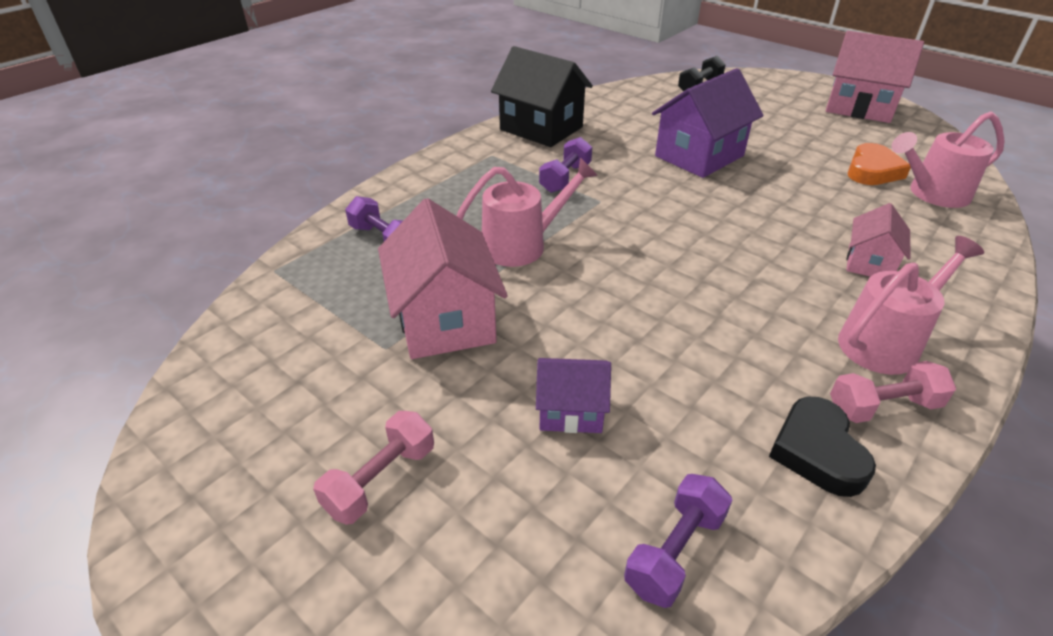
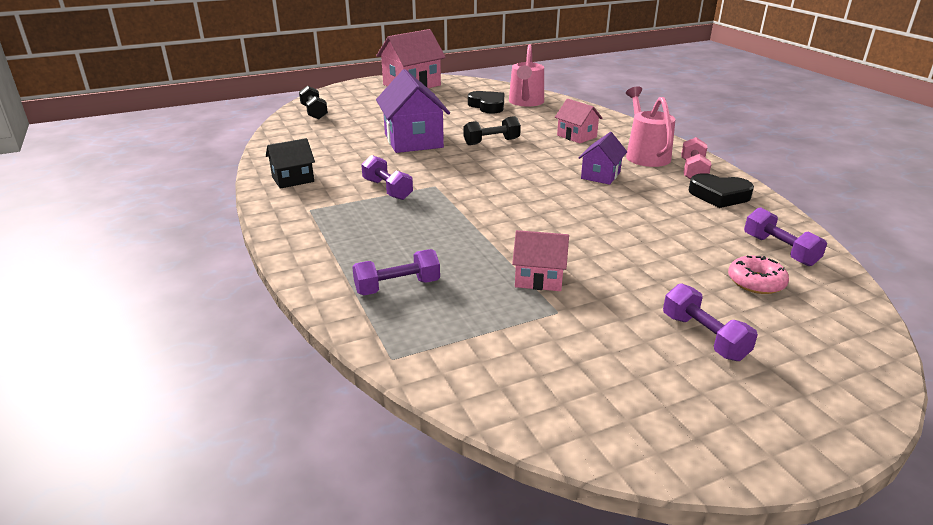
camera: 65 degrees left, 10 degrees down
pink dumbbell [313,411,434,525] -> purple dumbbell [663,283,758,361]
pink house [378,198,508,359] -> pink house [512,230,569,291], size x0.56
pink watering can [457,158,598,267] -> none
black house [491,46,593,147] -> black house [266,138,315,189], size x0.56
purple house [536,358,611,433] -> purple house moved to [579,132,627,185]
orange heart [848,143,911,185] -> black heart [468,91,504,113]
none -> black dumbbell [464,116,521,145]
none -> pink donut [728,256,789,294]

